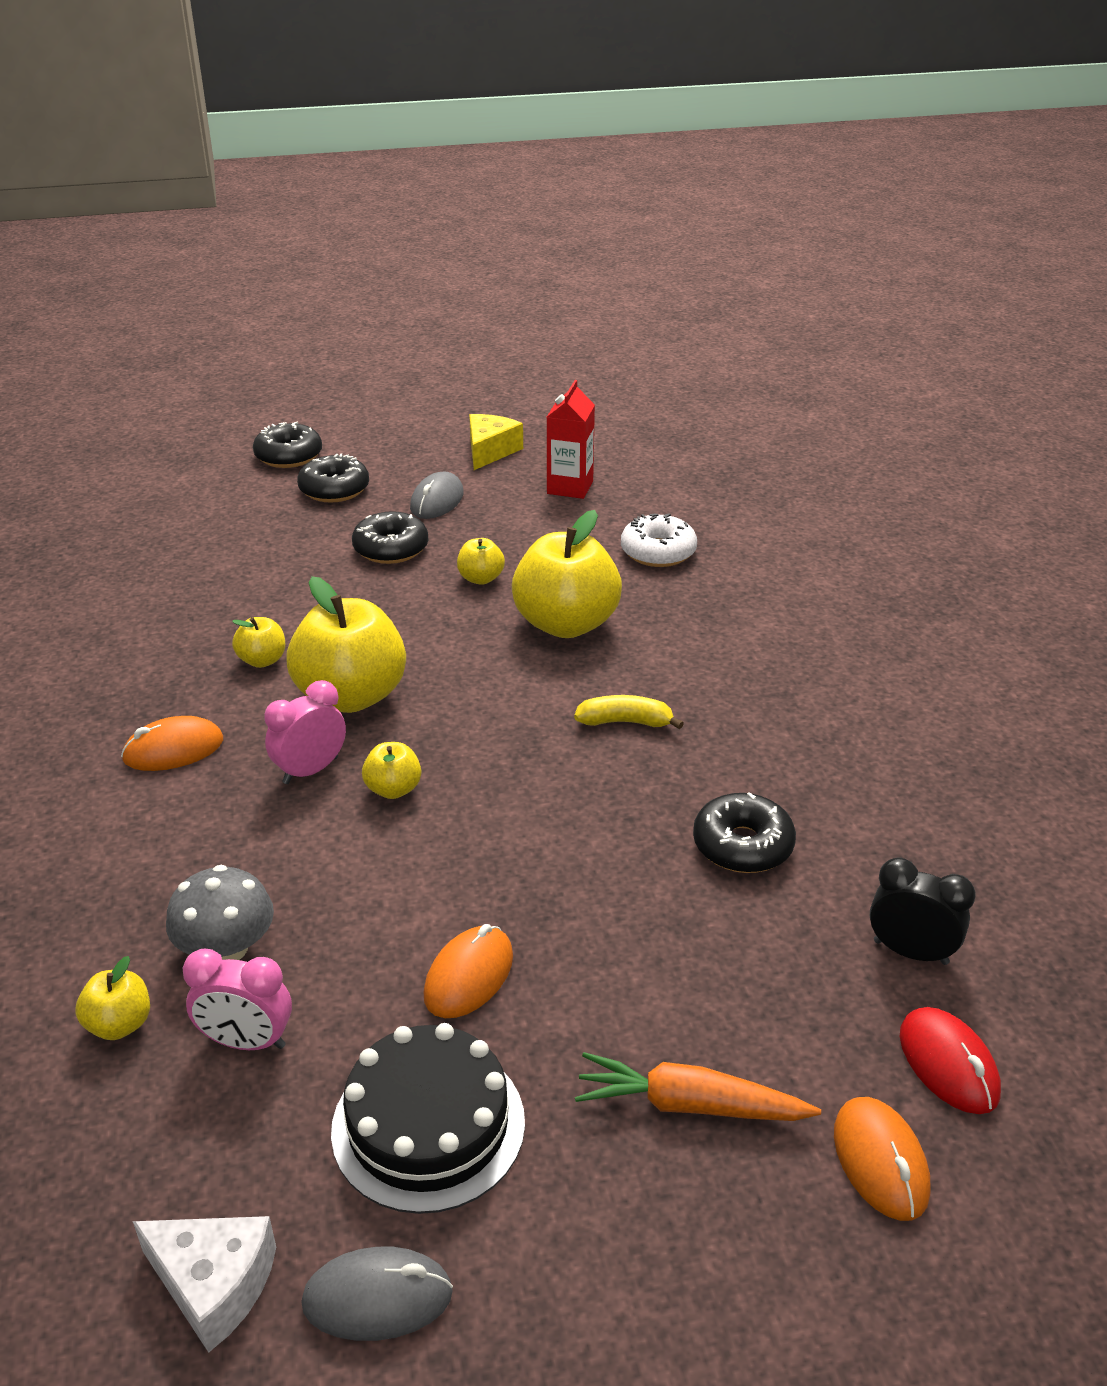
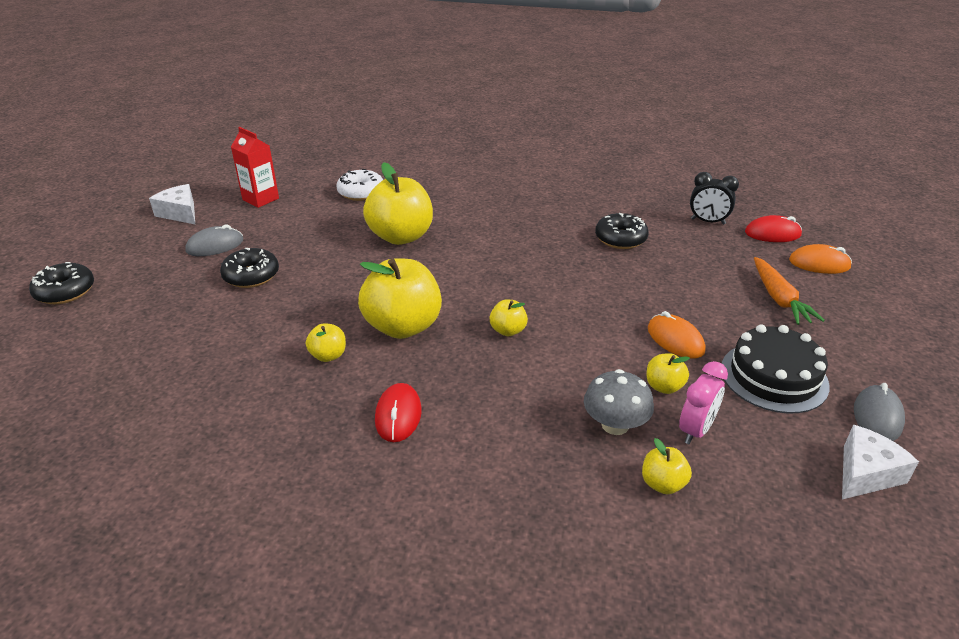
camera: 65 degrees left, 0 degrees up
orange mouse [121,716,223,771] -> red mouse [375,383,422,442]
pink clock [264,680,346,784] -> none
black donut [297,454,369,503] -> none
grey mouse [410,472,464,519] -> grey mouse turned 75 degrees counterclockwise [185,224,243,256]
yellow apple [457,538,505,585] -> yellow apple moved to [646,353,690,394]
yellow cheese [469,414,523,470] -> white cheese [149,184,195,224]
yellow banana [574,695,684,729] -> none
orange carrot [575,1052,821,1121] -> orange carrot turned 45 degrees counterclockwise [754,257,825,325]
black clock [870,858,976,965] -> black clock turned 120 degrees counterclockwise [690,172,739,225]

